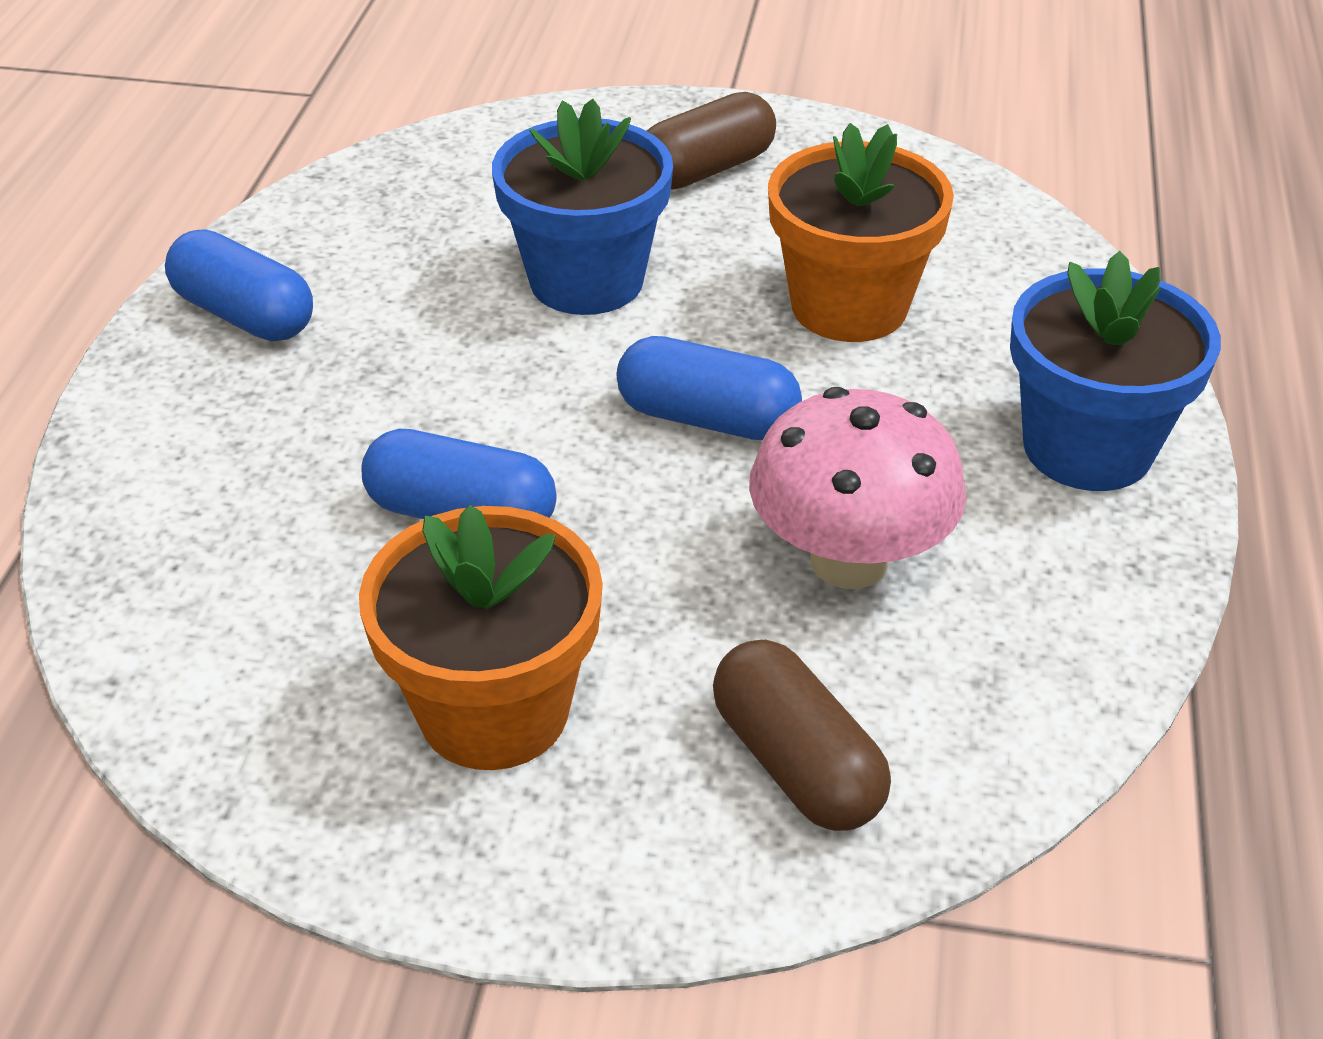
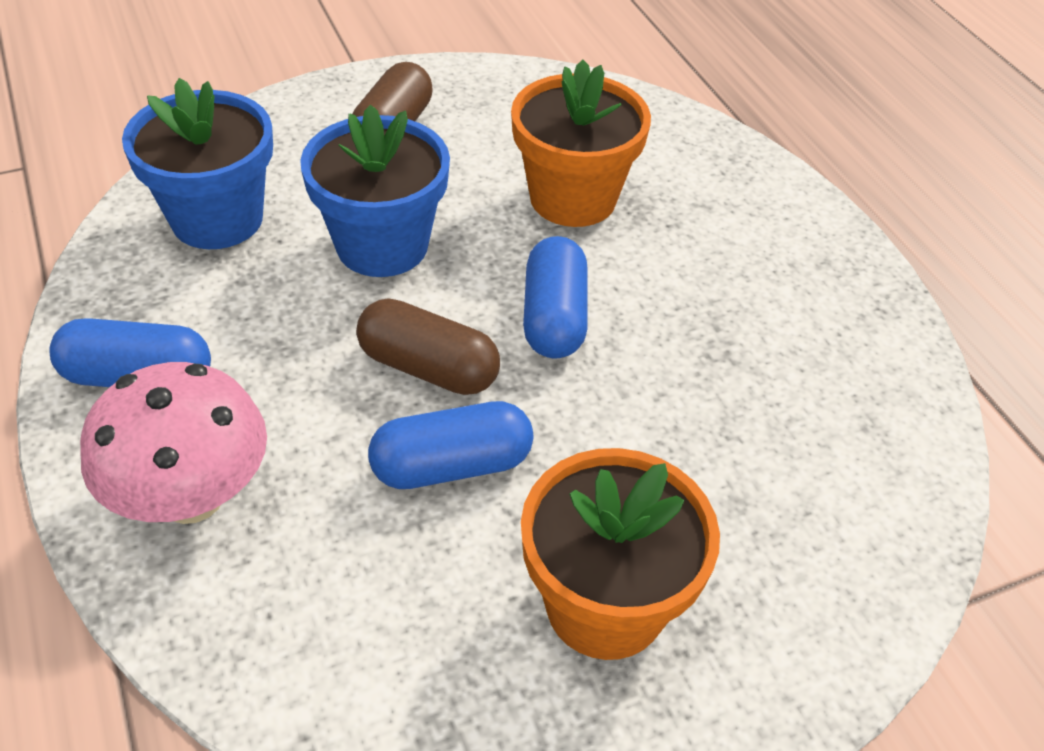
camera: 35 degrees left, 5 degrees up
blue capsule [616,336,802,440] -> blue capsule turned 75 degrees counterclockwise [523,236,588,359]
brown capsule [713,640,891,831] -> brown capsule moved to [356,298,500,395]
pink mushroom [749,387,966,589] -> pink mushroom moved to [80,362,267,524]
blue flower pot [1010,251,1221,491] -> blue flower pot moved to [122,78,273,249]

